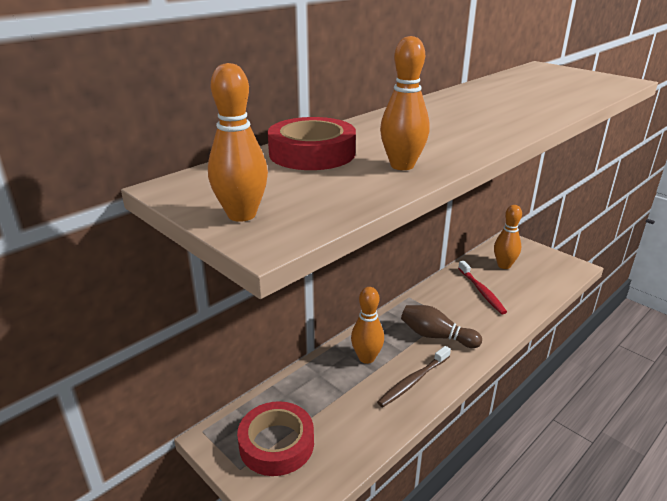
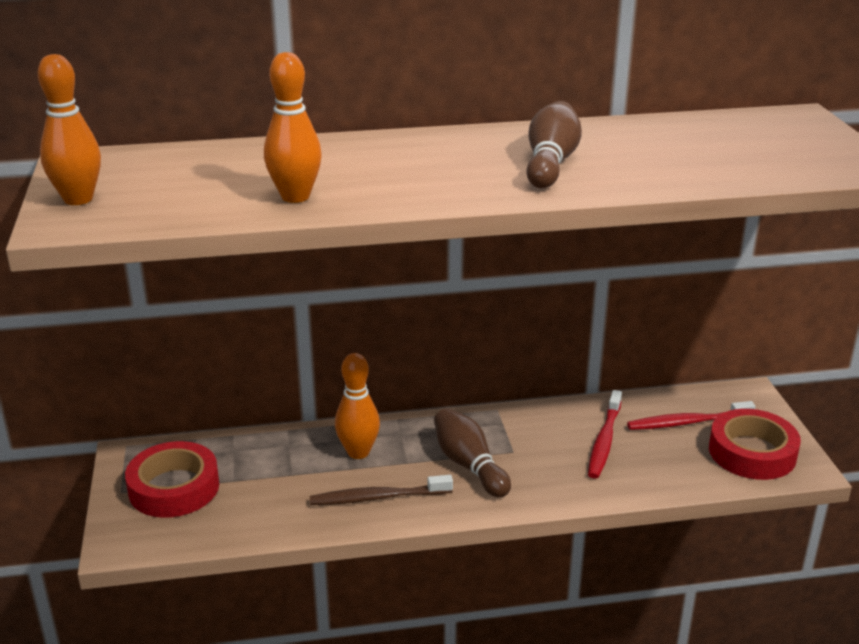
camera: 35 degrees right, 0 degrees up
red tape [268,117,356,170] -> red tape moved to [709,409,801,480]
orange bowling pin [494,205,522,269] -> red toothbrush [627,401,756,430]
none -> brown bowling pin [527,101,582,188]

